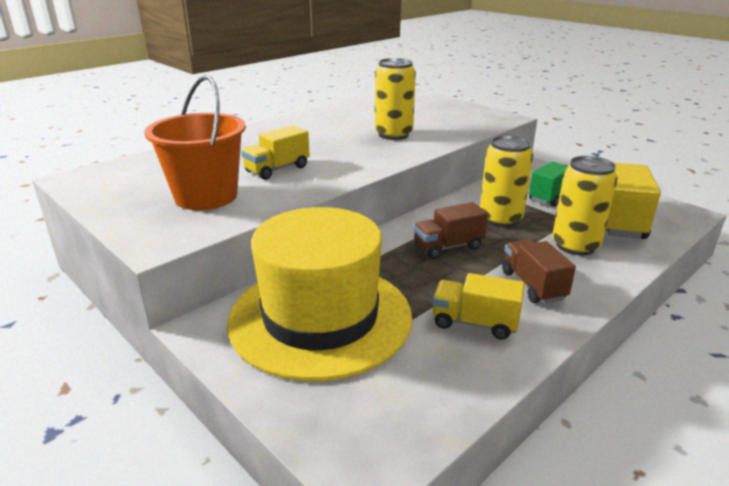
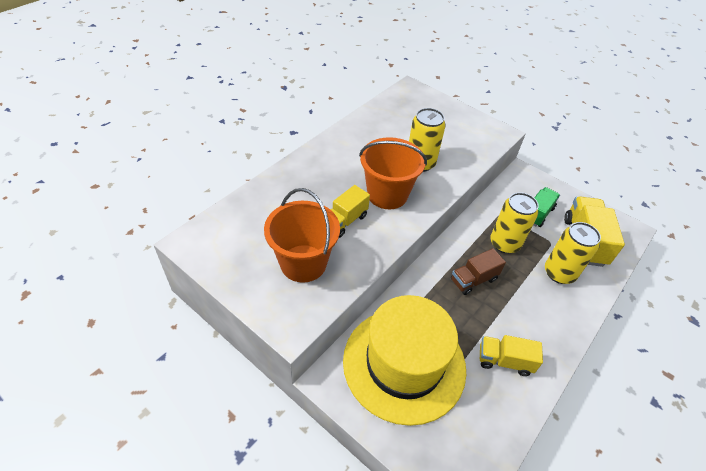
camera: 10 degrees left, 20 degrees up
brown truck [502,239,576,303] -> none
none -> orange bucket [359,137,427,209]

